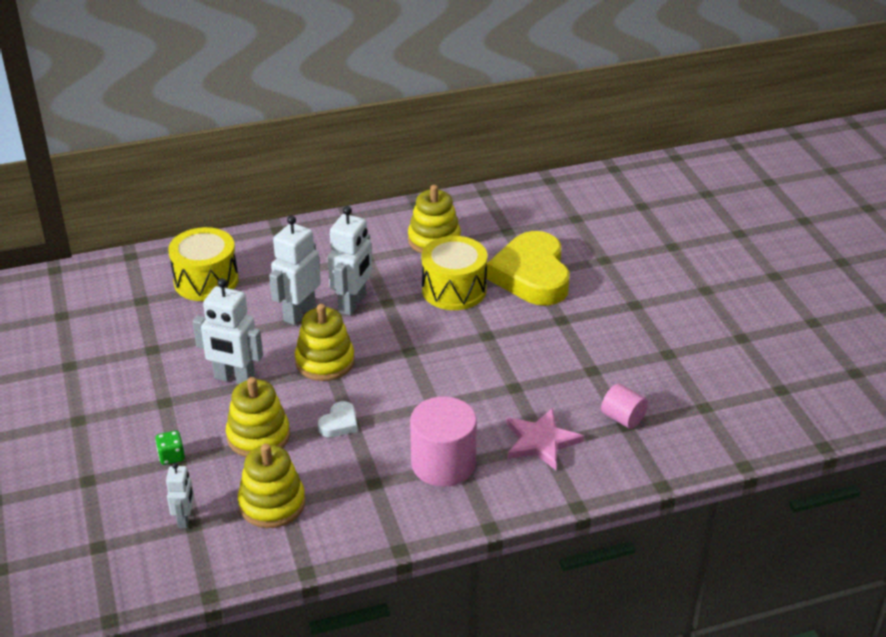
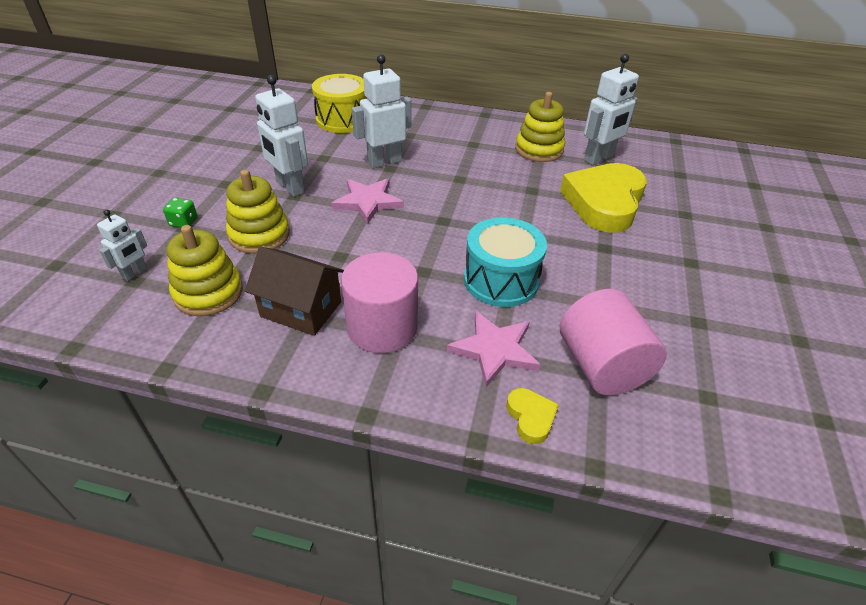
camera: 30 degrees right, 5 degrees up
yellow stacking toy [295,304,355,381] -> pink star [331,178,404,224]
white heart [318,401,358,437] -> none
white robot [328,206,372,316] -> white robot moved to [584,54,639,165]
yellow drum [421,236,487,310] -> none
pink cylinder [601,384,648,429] -> pink cylinder [560,289,667,396], size x1.82
none -> brown house [245,247,344,336]
none -> turquoise drum [464,217,547,307]
none -> yellow heart [506,388,559,444]

